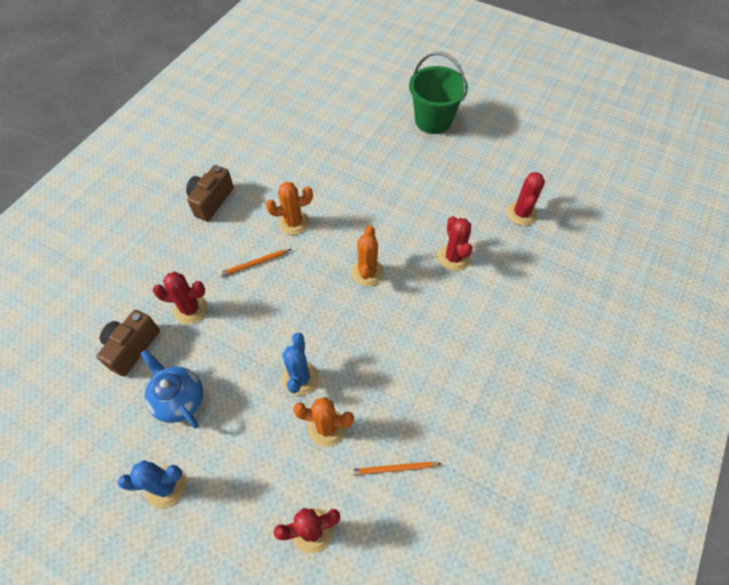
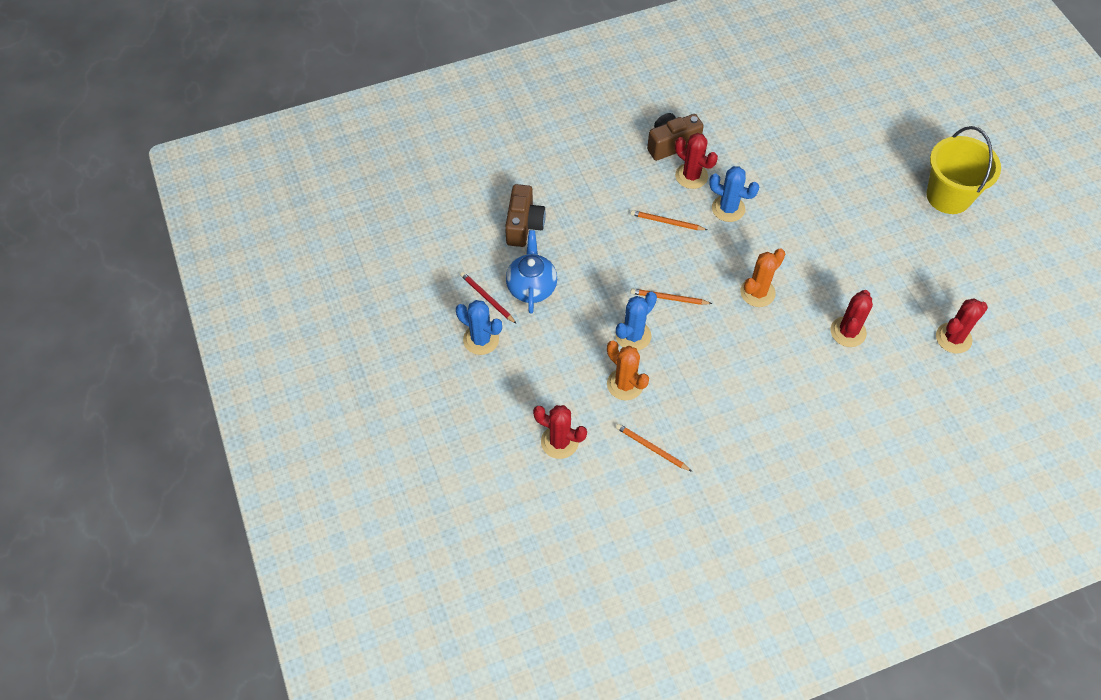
camera: 40 degrees right, 0 degrees up
brown camera [96,310,160,376] -> brown camera turned 120 degrees clockwise [505,184,546,247]
red cactus [153,272,208,324] -> red cactus moved to [675,133,718,189]
orange cactus [266,182,313,235] -> blue cactus [709,166,759,222]
green bucket [409,52,468,134] -> yellow bucket [926,126,1001,214]
none -> red pencil [460,272,517,324]
none -> orange pencil [631,289,712,305]

